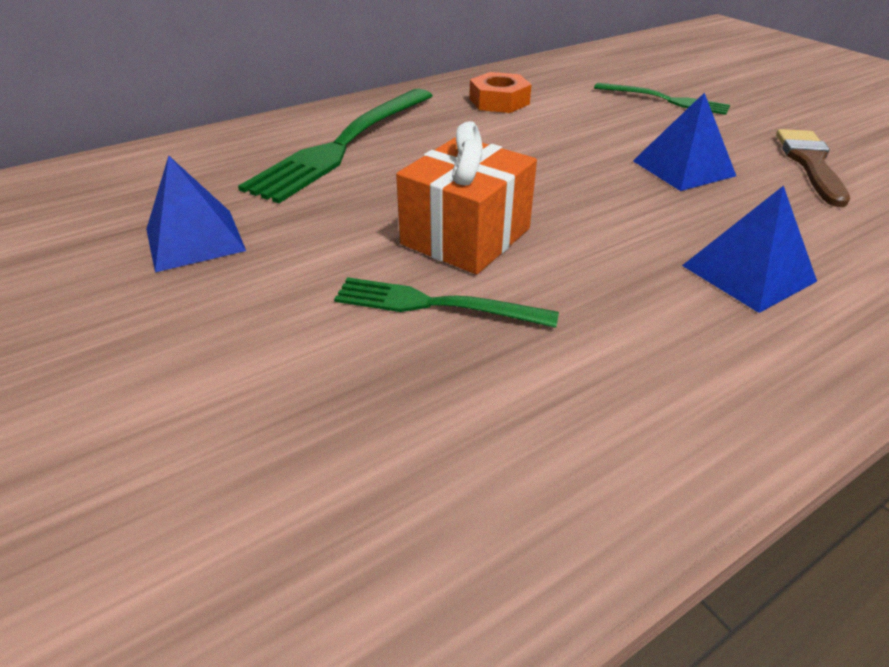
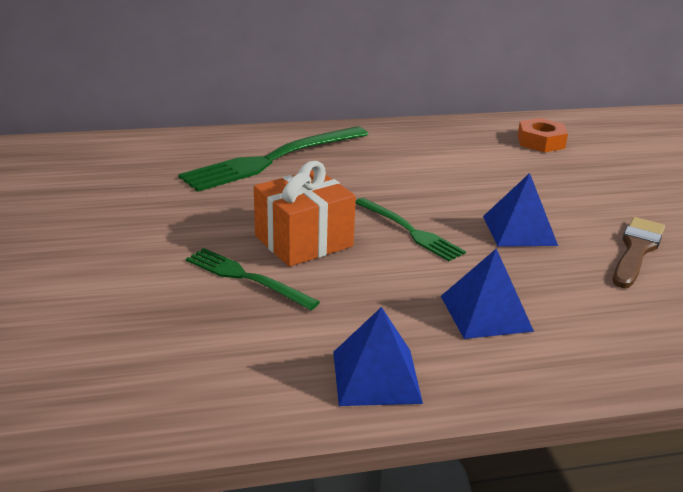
camera: 20 degrees right, 10 degrees down
blue pyramid [146,155,246,272] -> blue pyramid moved to [333,307,423,406]
orange nut [469,72,531,113] -> orange nut moved to [517,118,568,153]
green fork [594,83,730,115] -> green fork moved to [355,198,466,261]

